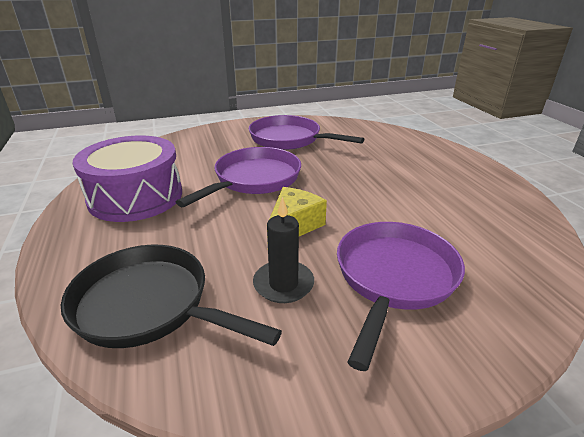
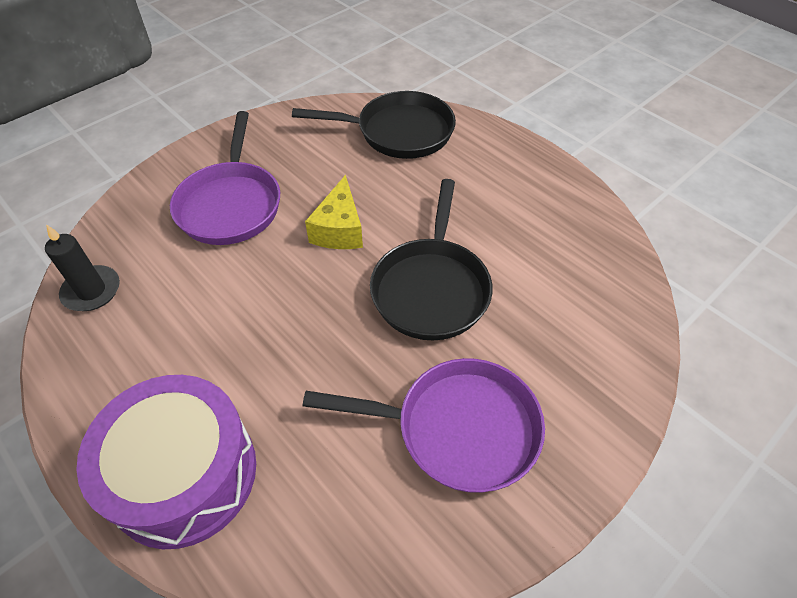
camera: 155 degrees right, 20 degrees up
purple drum [73,136,182,222] -> purple drum moved to [76,375,256,549]
purple pan [176,147,301,207] -> black pan [370,179,493,340]
black candle [253,197,314,303] -> black candle moved to [45,224,120,311]

